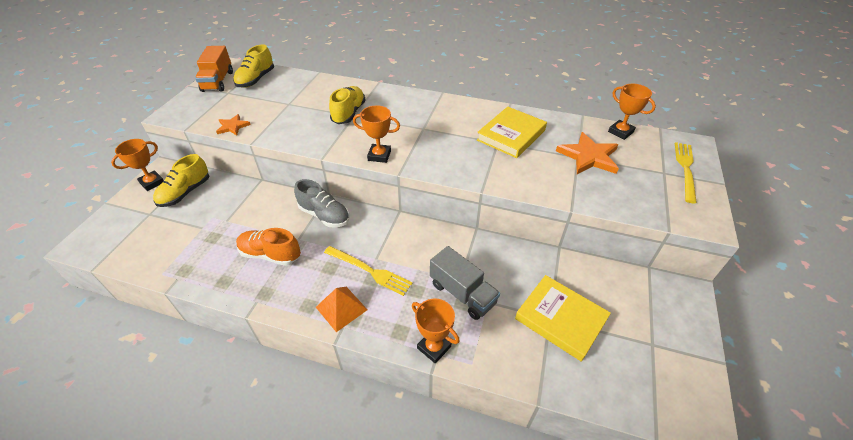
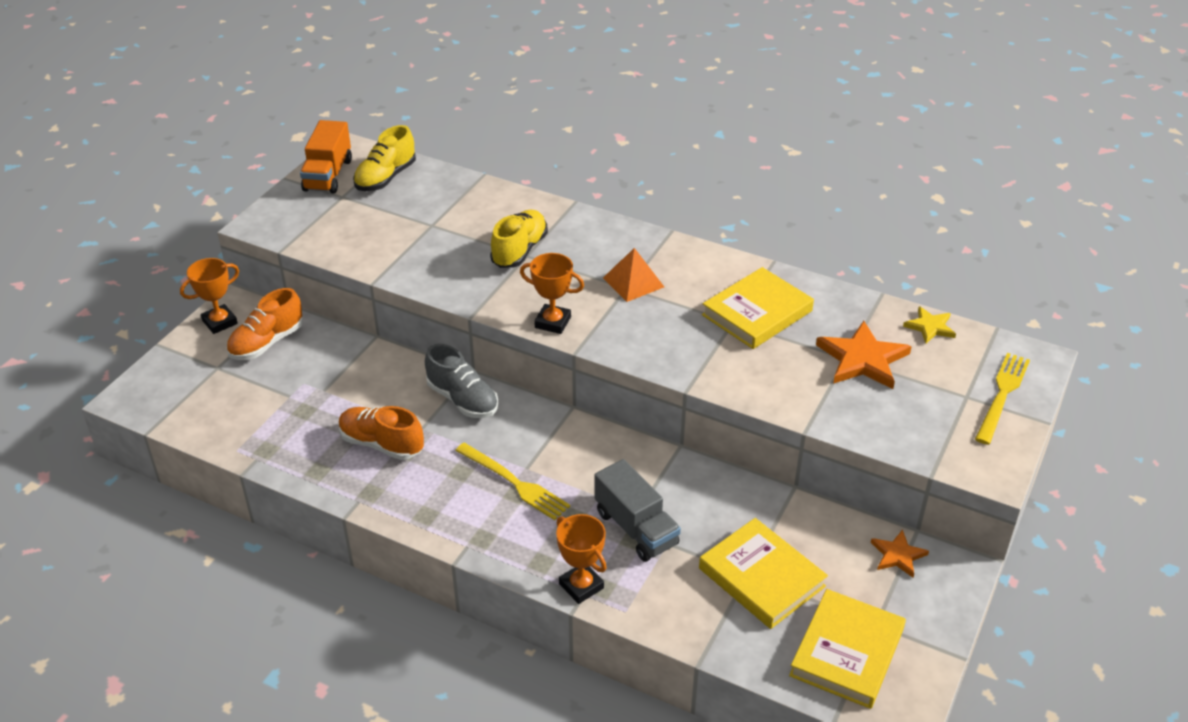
camera: 10 degrees right, 5 degrees down
yellow shoe [153,154,209,207] -> orange shoe [226,288,303,360]
orange star [216,114,251,135] -> orange star moved to [871,530,929,578]
orange pyramid [316,287,368,332] -> orange pyramid moved to [603,248,664,302]
orange trophy [608,84,656,140] -> yellow star [903,306,956,343]
none -> yellow book [789,589,906,709]

